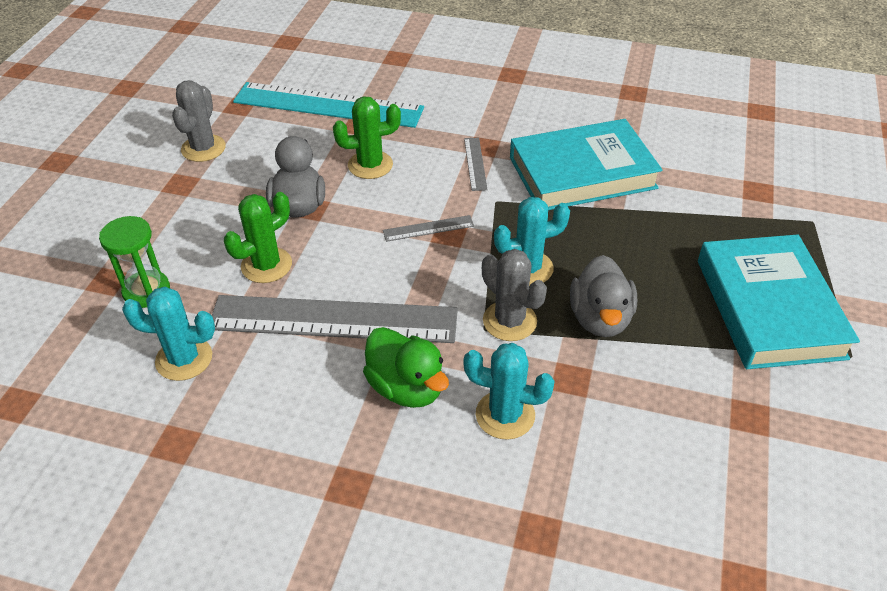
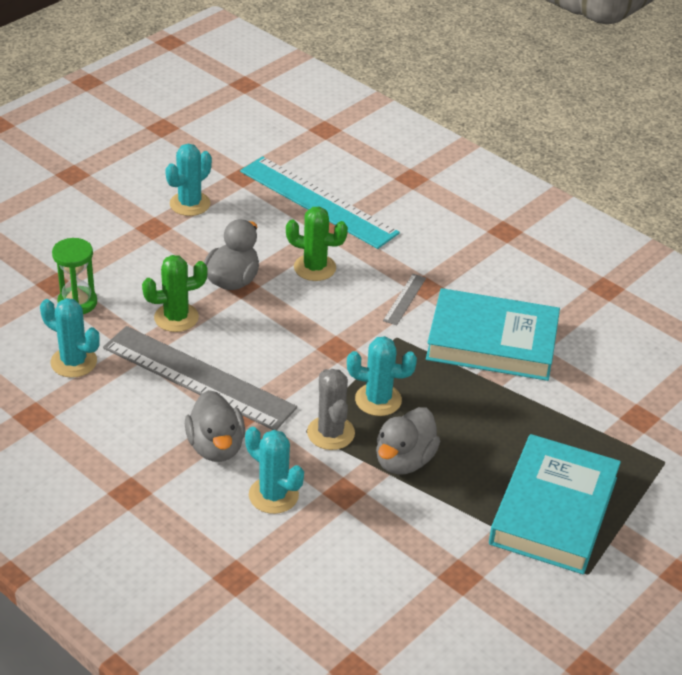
camera: 25 degrees right, 5 degrees down
grey cactus [172,80,226,162] -> turquoise cactus [165,144,212,216]
green duck [363,327,449,408] -> grey duck [185,390,245,462]
grey ruler [383,215,474,242] -> none

